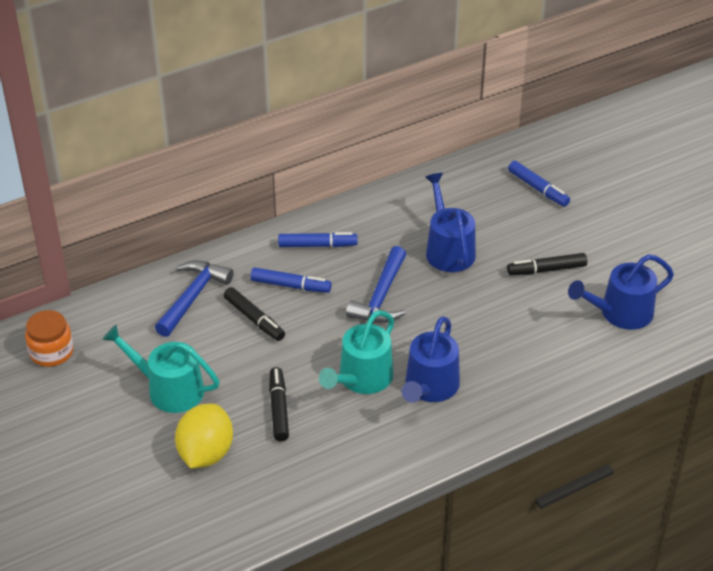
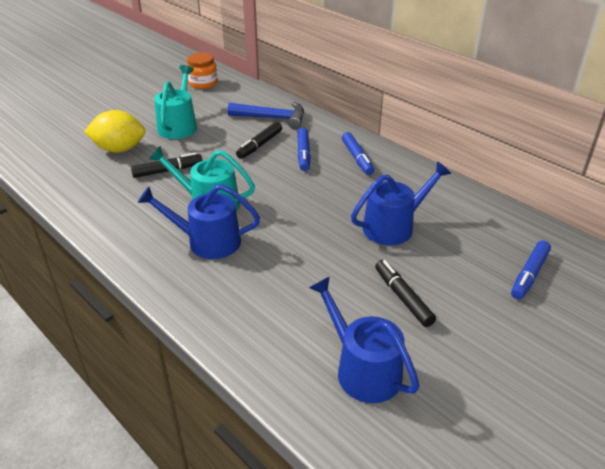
camera: 75 degrees right, 5 degrees down
blue hammer [346,246,406,323] -> none

